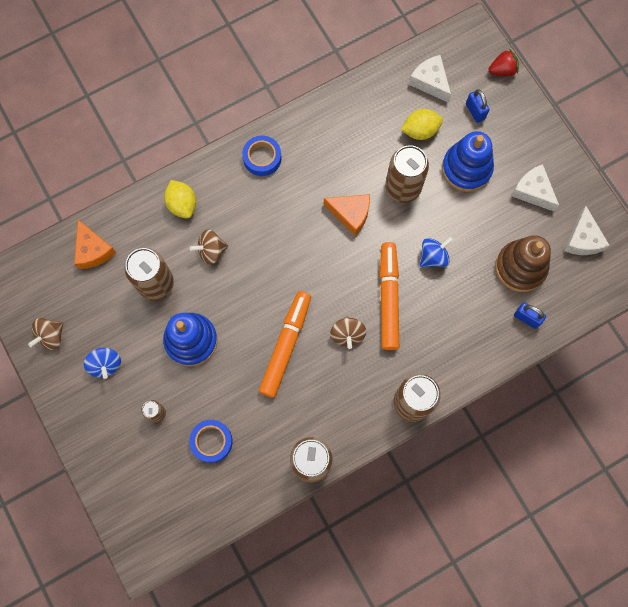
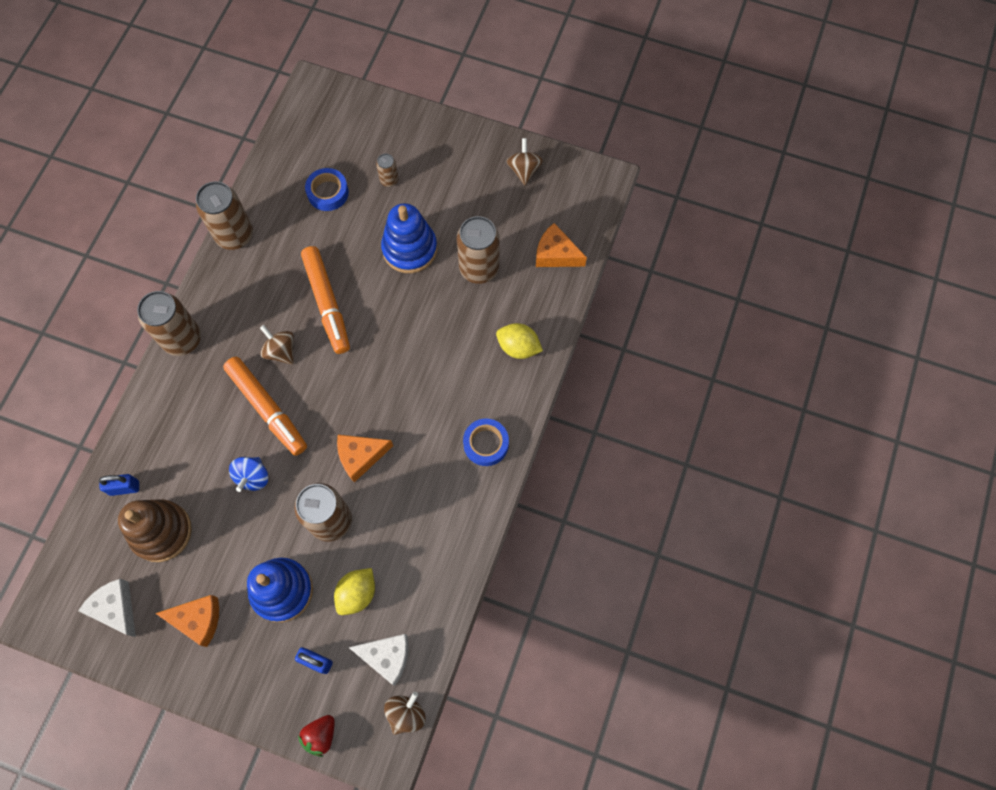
camera: 140 degrees right, 5 degrees down
blue spinning top [84,348,121,379] -> none
brown spinning top [190,230,228,265] -> brown spinning top moved to [384,692,426,735]
white cheese [511,164,559,212] -> orange cheese [155,595,219,647]

